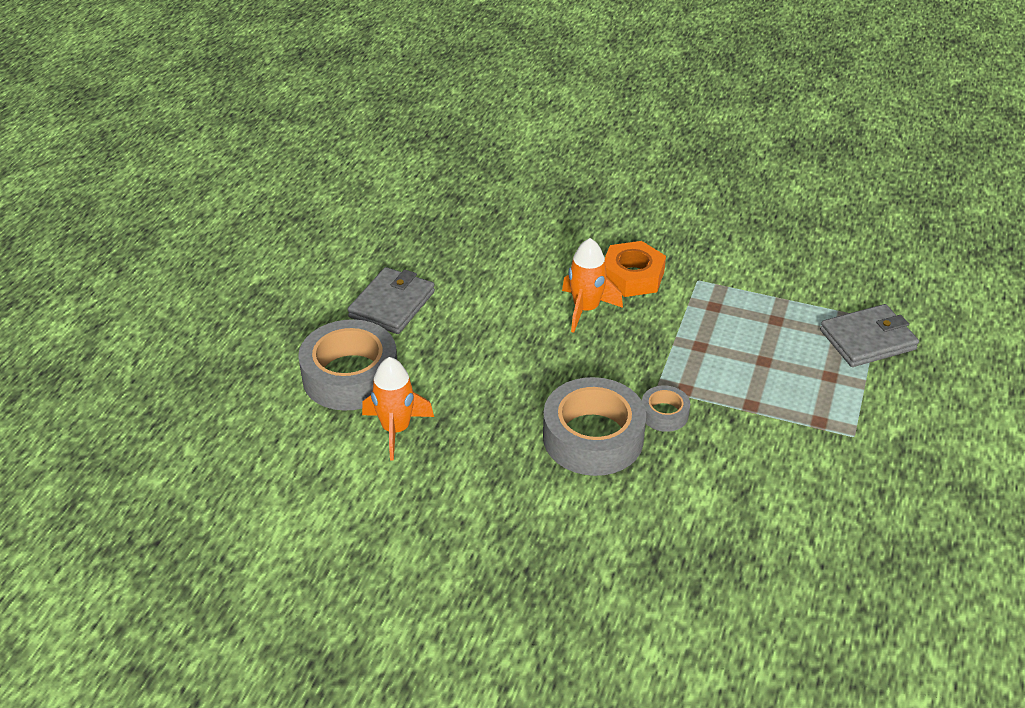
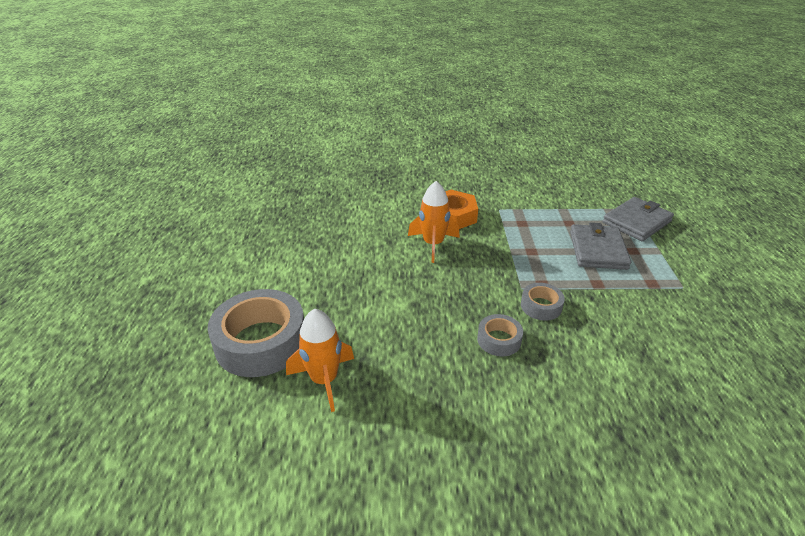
camera: 20 degrees left, 5 degrees down
grey wallet [347,267,435,334] -> grey wallet moved to [570,223,631,270]
grey tape [543,377,646,476] -> grey tape [477,314,523,356], size x0.49

